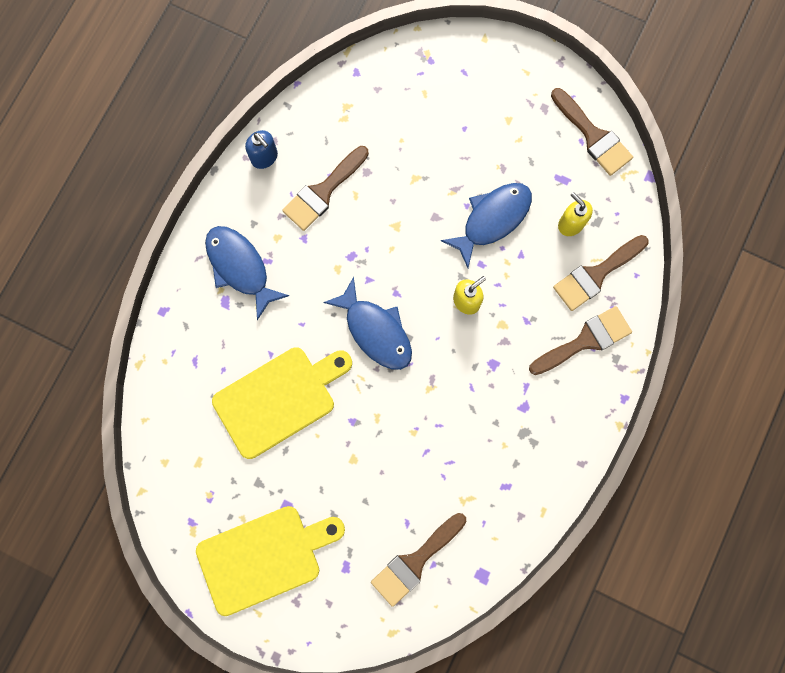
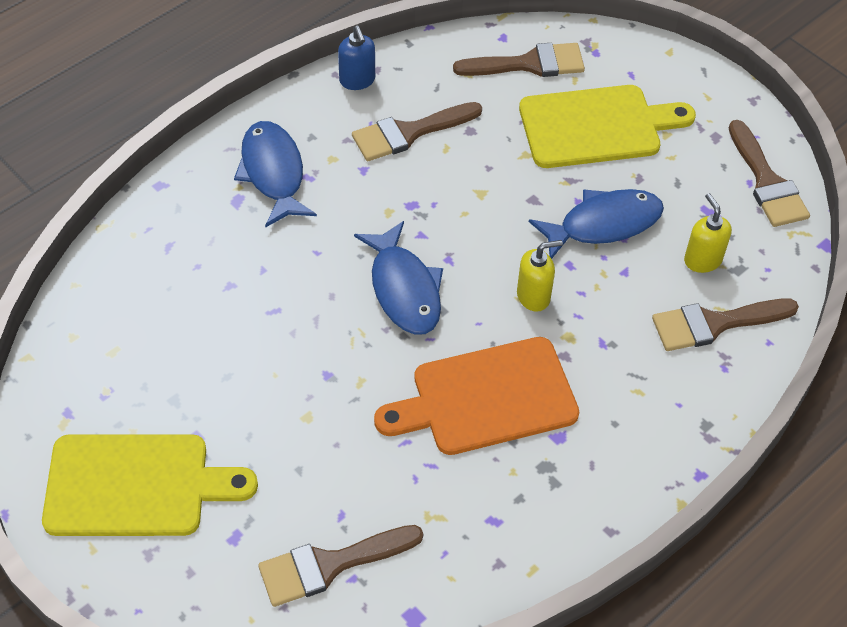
camera: 20 degrees right, 25 degrees down
yellow cutting board [212,347,352,459] -> yellow cutting board moved to [519,85,696,168]
brown brush [529,306,632,375] -> brown brush moved to [453,43,585,77]
none -> orange cutting board [374,337,579,455]

